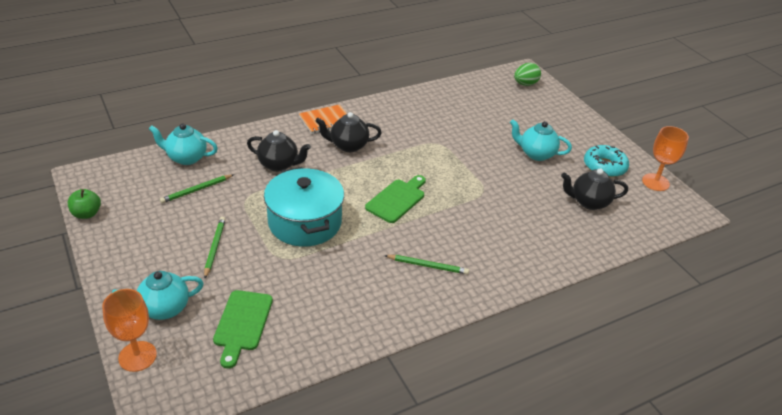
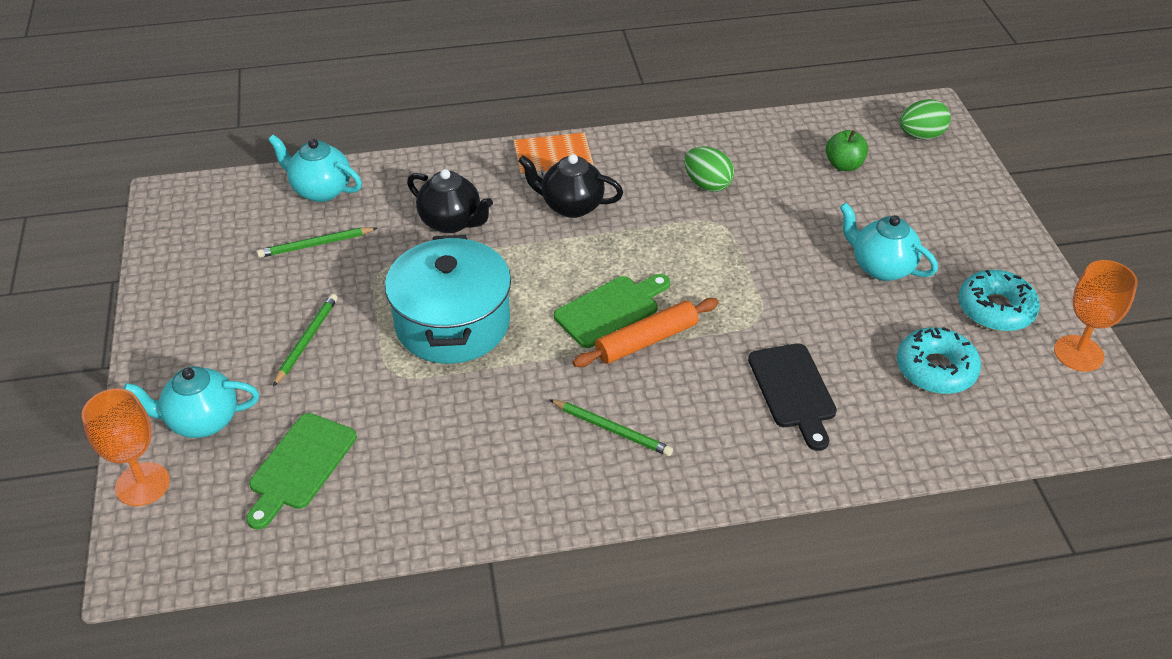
camera: 20 degrees right, 5 degrees up
green apple [68,189,101,219] -> green apple moved to [826,130,868,171]
black teapot [561,168,628,210] -> turquoise donut [897,327,981,394]
none -> orange rolling pin [572,298,719,367]
none -> green egg [684,146,734,192]
none -> black cutting board [748,344,837,451]

